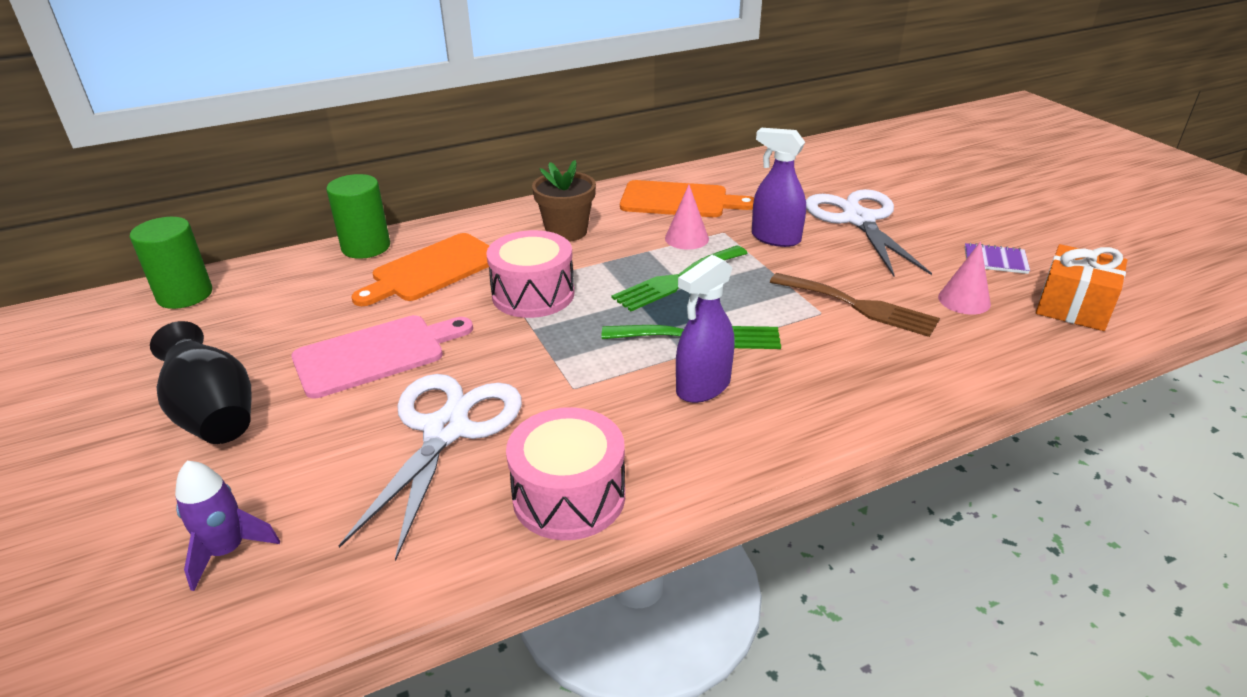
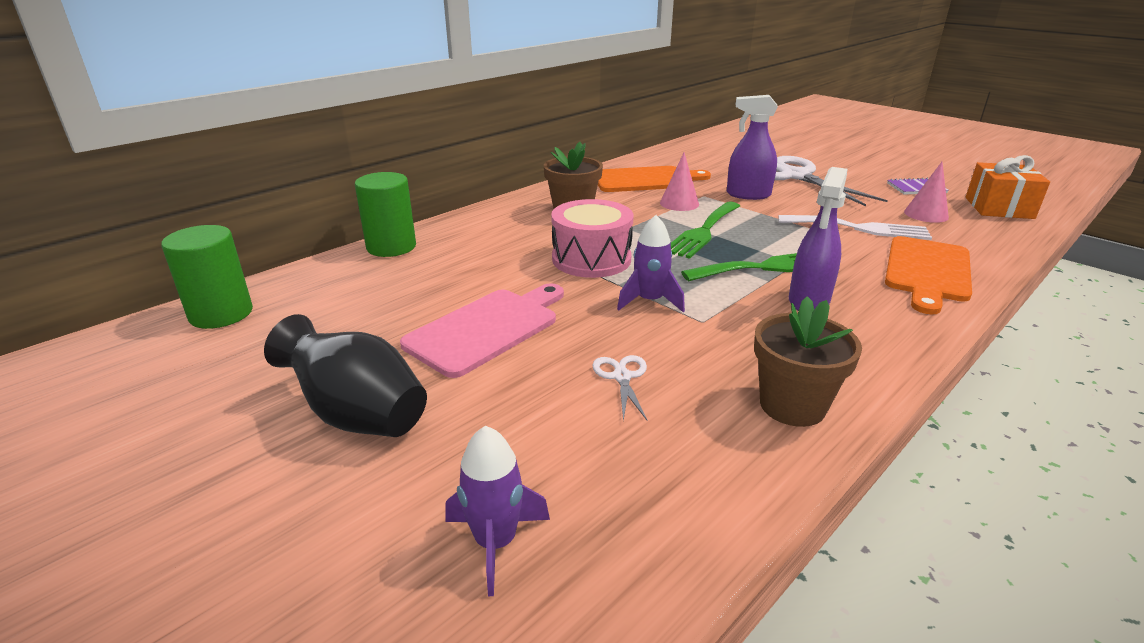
camera: 20 degrees left, 5 degrees down
white scissors [338,374,522,561] -> white scissors [592,355,647,421], size x0.41
orange cutting board [351,233,489,306] -> orange cutting board moved to [885,236,972,314]
pink drum [506,407,625,540] -> brown flower pot [754,296,862,427]
brown fork [770,273,940,337] -> white fork [778,215,932,240]
none -> purple rocket [617,215,685,312]

